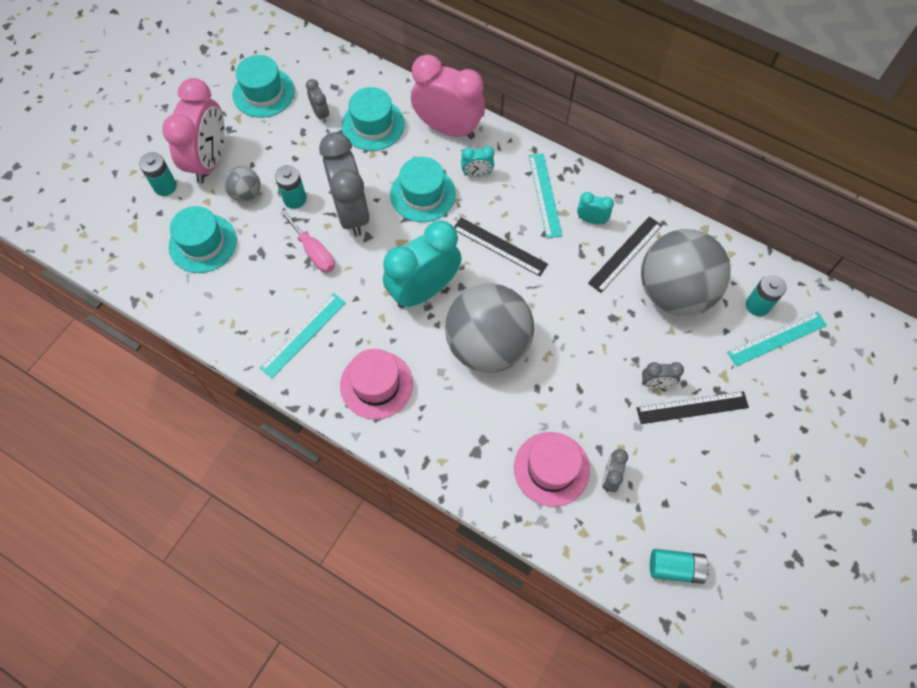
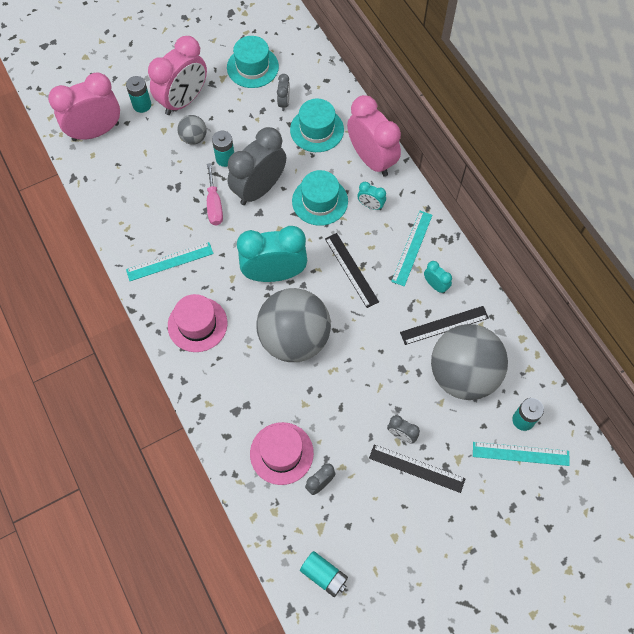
camera: 30 degrees right, 0 degrees up
turquoise hat [169,206,237,273] -> none
grey clock [319,132,370,237] -> grey clock turned 150 degrees counterclockwise [227,127,286,205]
none -> pink clock [48,72,120,141]

